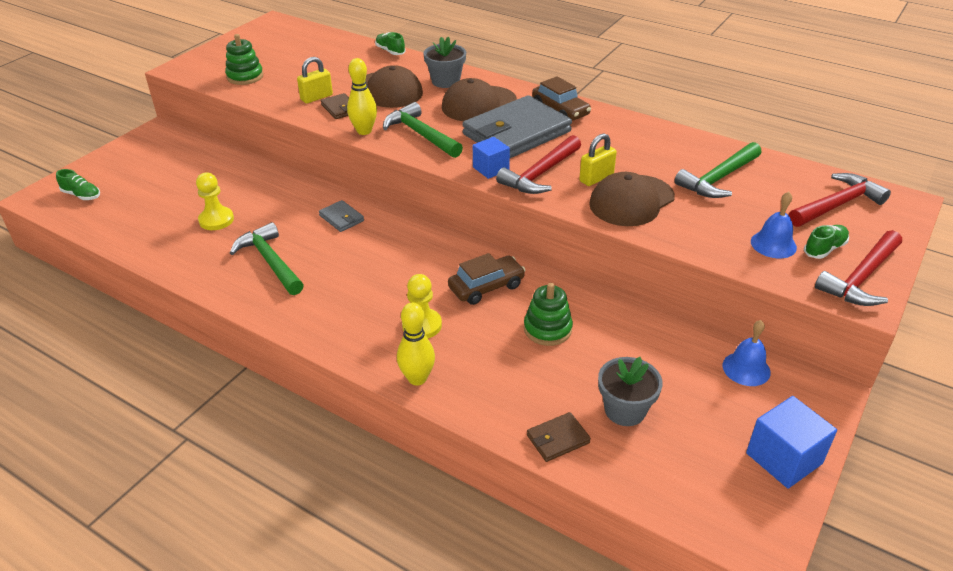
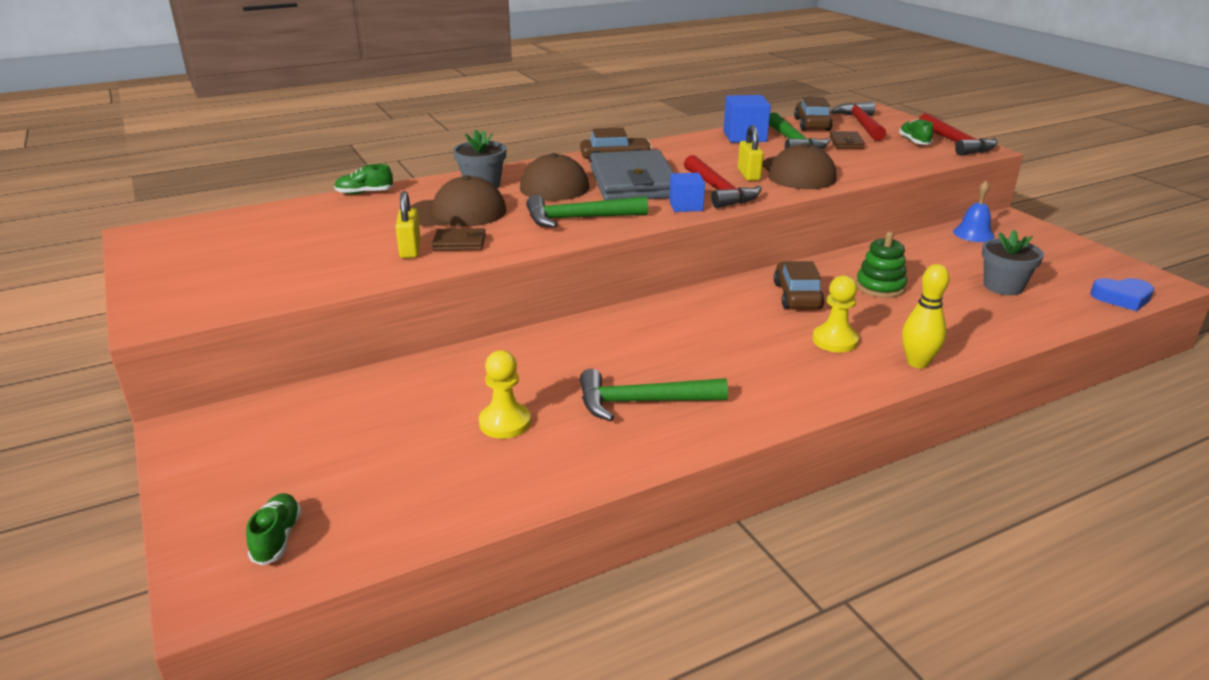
camera: 60 degrees left, 10 degrees down
green shoe [56,169,100,200] -> green shoe turned 60 degrees counterclockwise [246,493,301,565]
green stacking toy [225,34,263,85] -> none
grey wallet [319,200,364,232] -> none
yellow bowling pin [347,58,377,135] -> none
brown wallet [527,412,591,462] -> brown wallet moved to [829,131,865,149]
blue cube [746,396,837,489] -> blue cube moved to [724,95,771,143]
blue bell [751,192,797,258] -> none
none -> brown car [794,97,833,131]
none -> blue heart [1090,278,1154,311]

